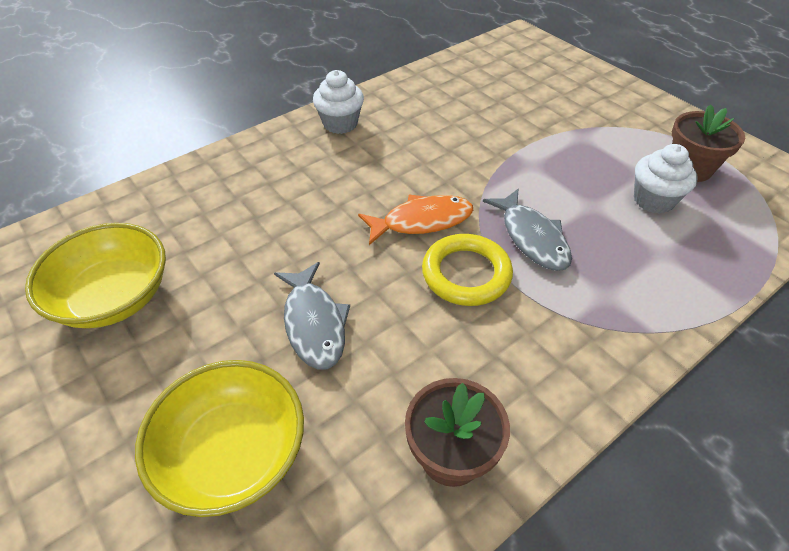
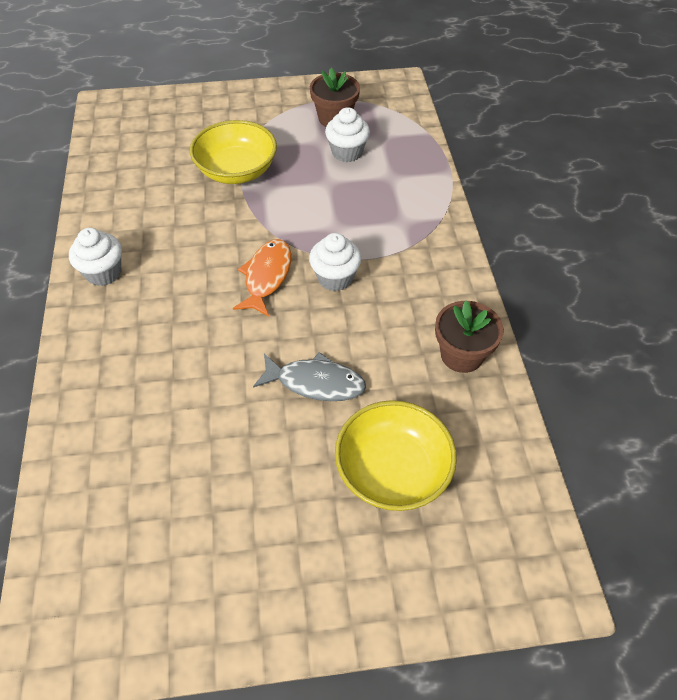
camera: 60 degrees left, 5 degrees up
yellow bowl [25,223,166,328] -> yellow bowl moved to [190,120,277,184]
yellow ring [422,234,513,306] -> white cupcake [309,233,361,291]
grey fish [483,189,572,271] -> none

